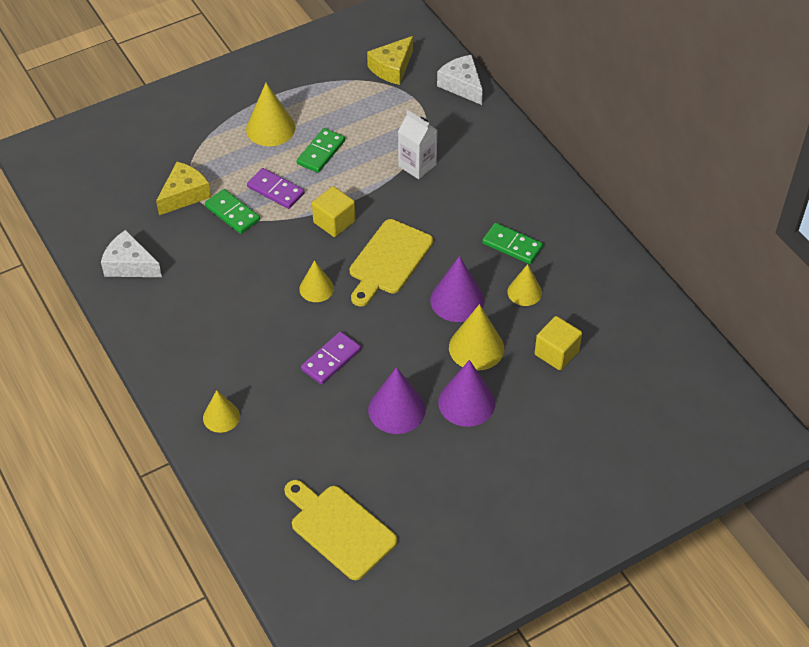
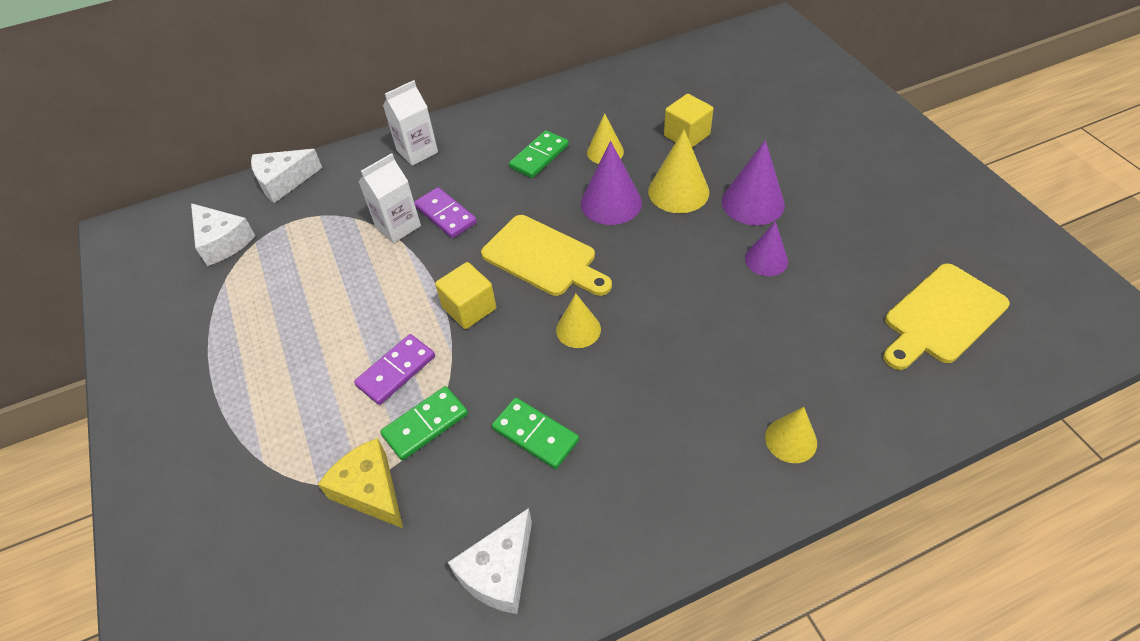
camera: 80 degrees left, 0 degrees up
yellow cone [246,83,295,146] -> none
green domino [297,128,345,173] -> green domino moved to [492,398,579,469]
purple domino [301,331,361,384] -> purple domino moved to [414,187,477,238]
yellow cheese [367,36,413,85] -> white cheese [191,203,256,266]
purple cone [368,367,426,434] -> purple cone [745,221,788,276], size x0.64
none -> white carton [383,80,438,166]

